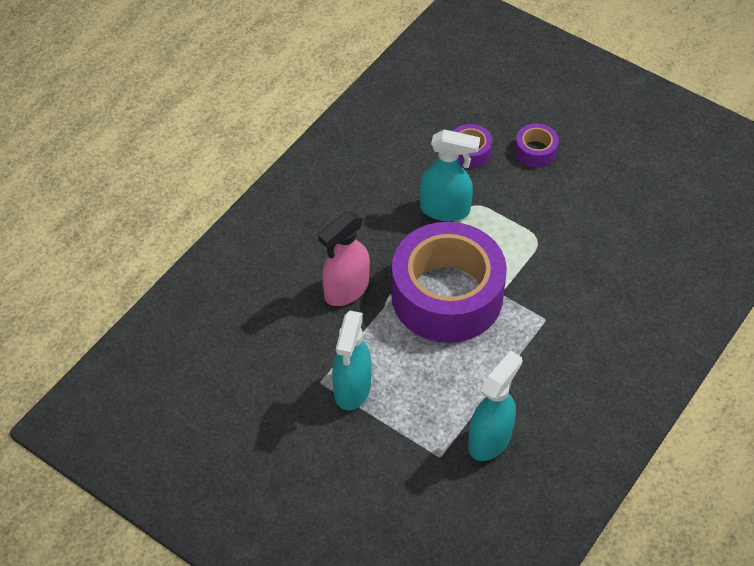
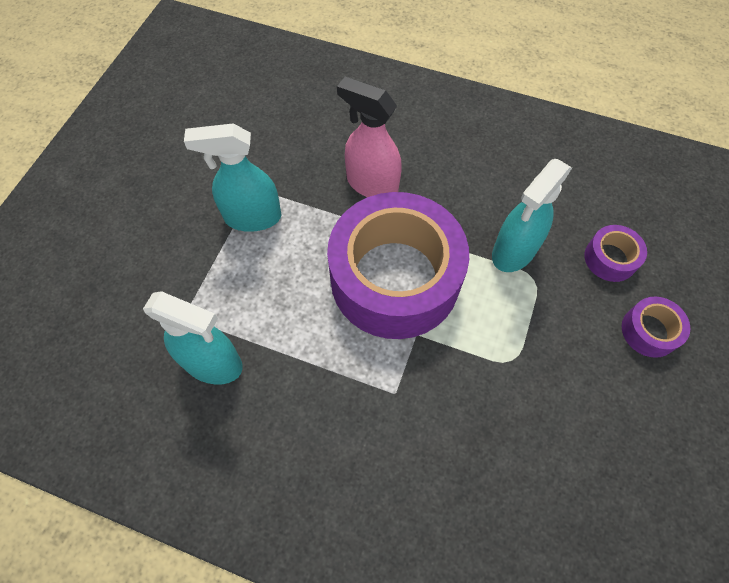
camera: 75 degrees right, 10 degrees up
turquoise spray bottle [420,129,480,221] -> turquoise spray bottle turned 45 degrees clockwise [492,159,572,272]

